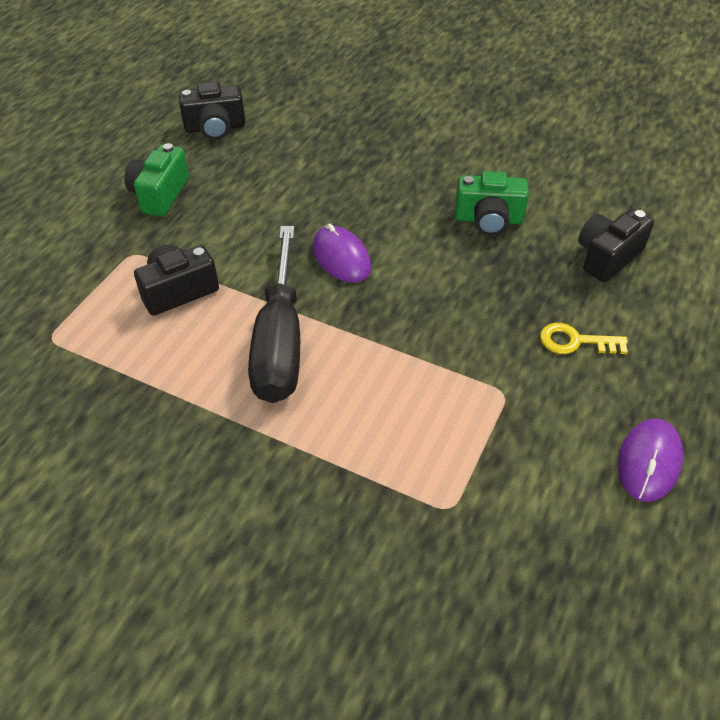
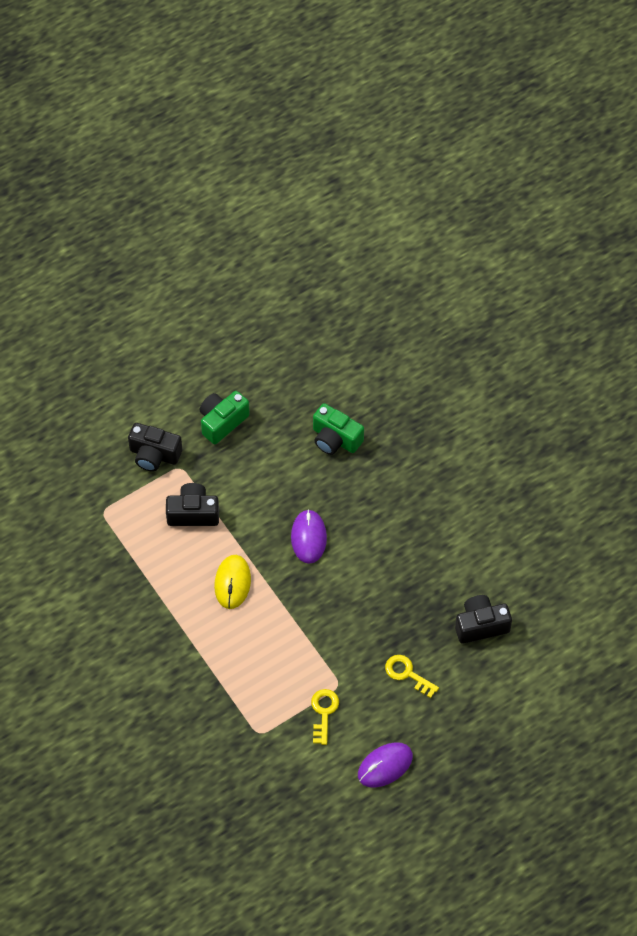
camera: 30 degrees right, 10 degrees up
black camera [179,82,245,140] -> black camera moved to [128,423,182,472]
black screwdriver [248,226,300,403] -> yellow mouse [214,555,251,609]
green camera [455,171,529,235] -> green camera moved to [313,403,364,455]
none -> yellow key [311,689,339,745]

